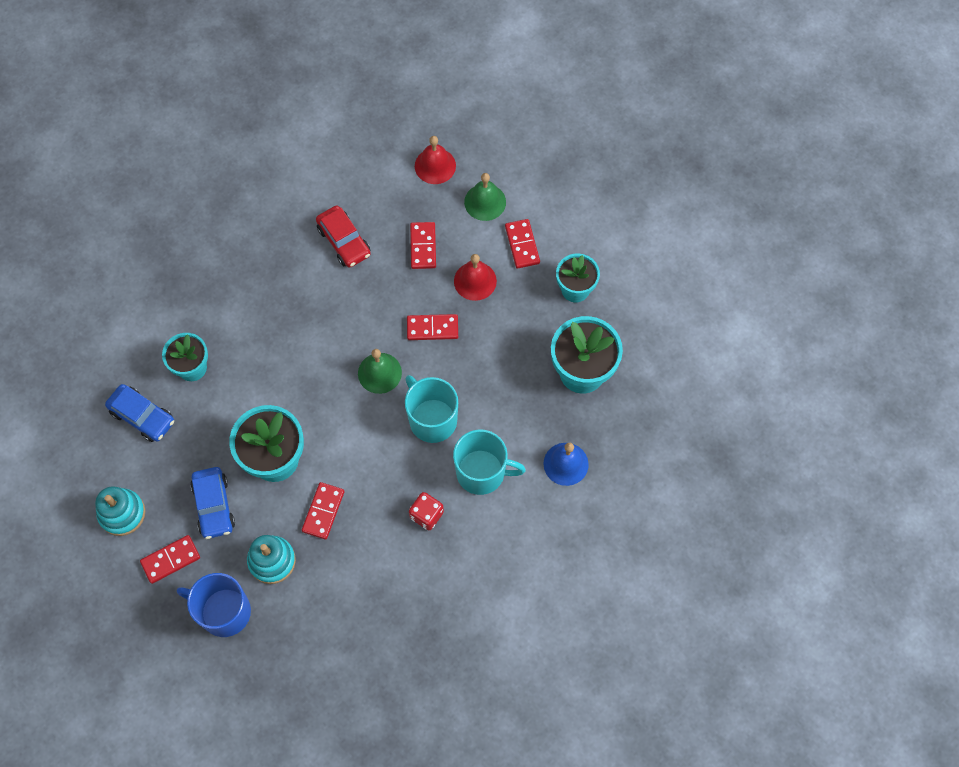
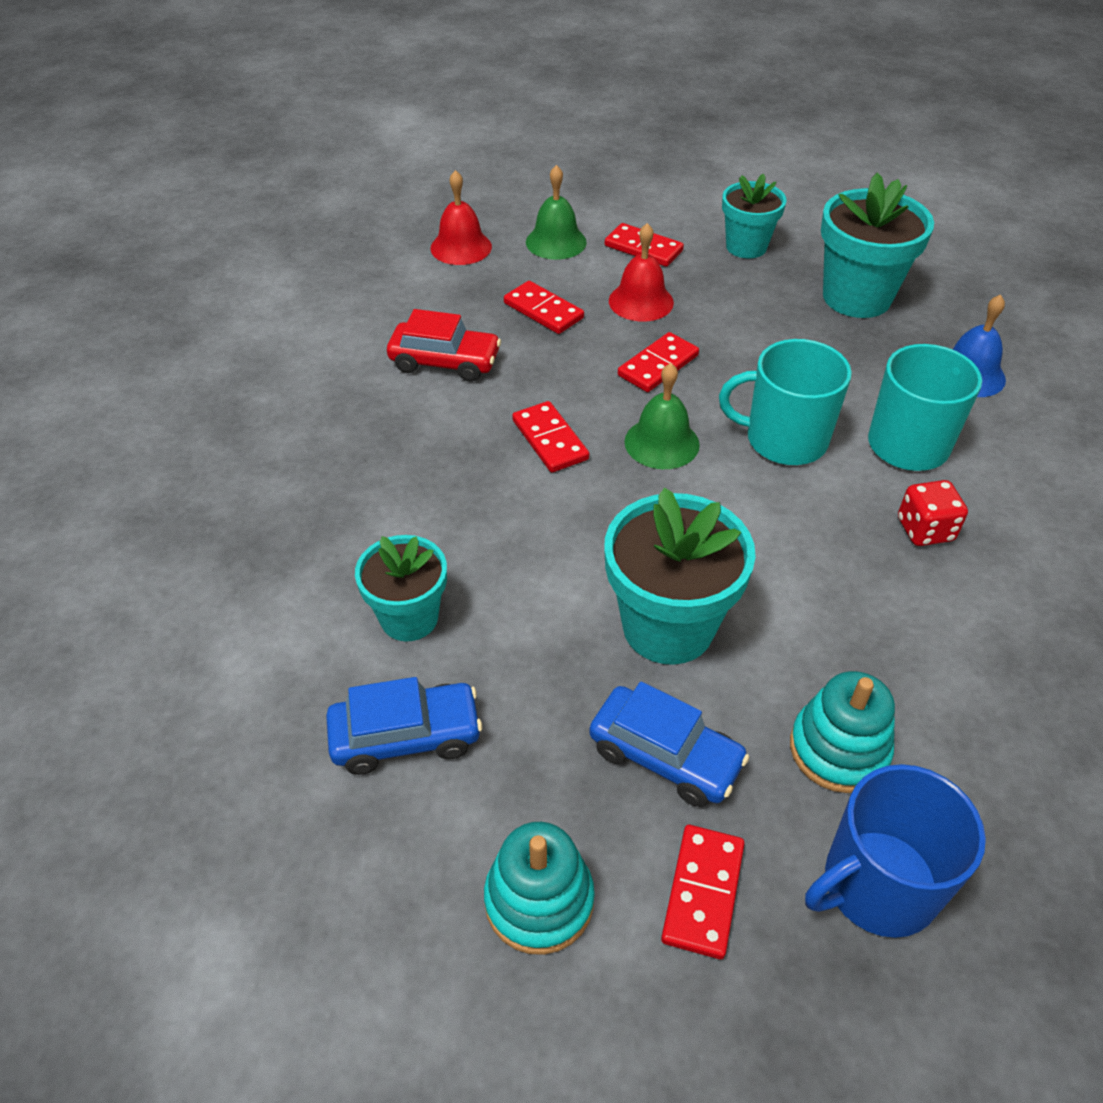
camera: 45 degrees left, 20 degrees down
red domino [302,482,344,540] -> red domino moved to [512,401,589,472]

